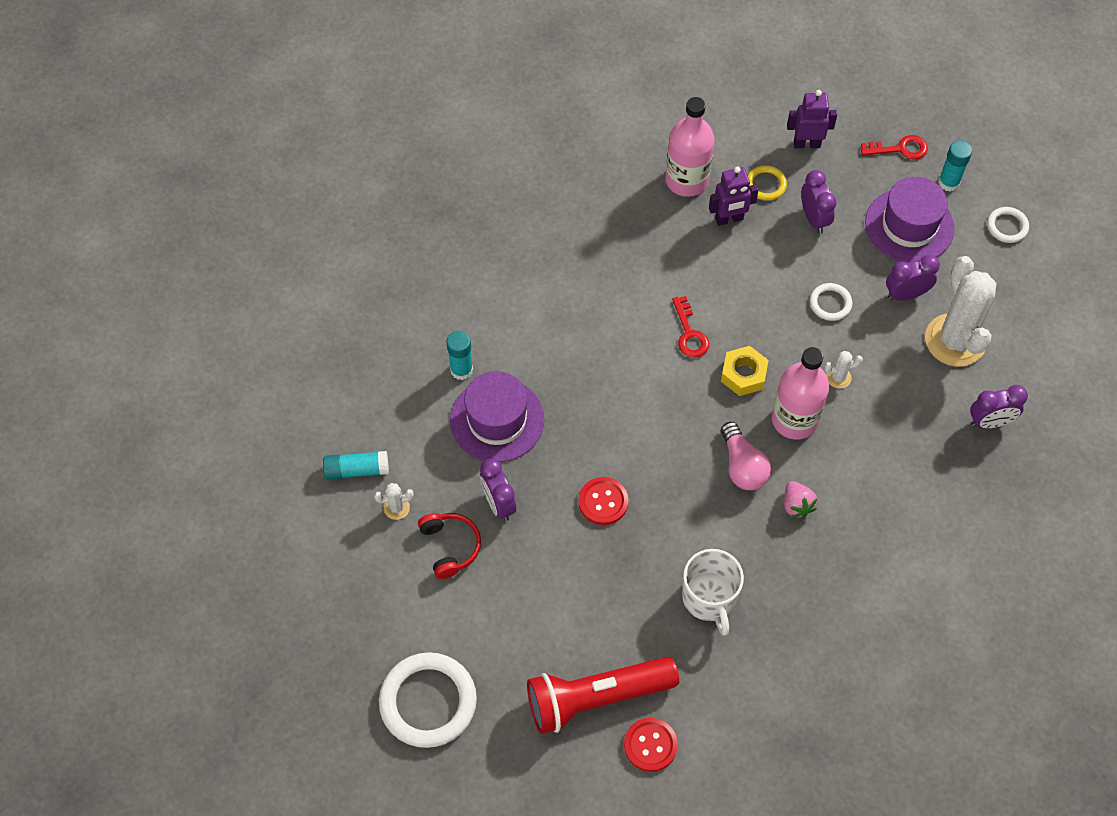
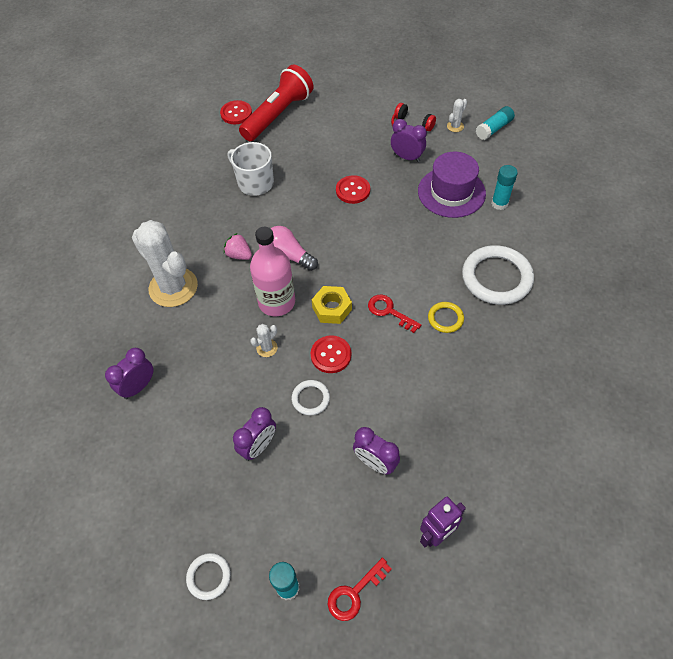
camera: 145 degrees right, 5 degrees down
white ring [379,652,477,748] -> white ring moved to [462,245,534,305]
pink bottle [665,97,715,197] -> none
purple robot [709,166,758,226] -> none
yellow ring [748,165,787,201] -> yellow ring moved to [428,302,464,333]
purple hat [865,177,955,263] -> none
white cactus [925,256,997,367] -> white cactus moved to [132,220,198,307]
none -> red button [310,335,351,373]

